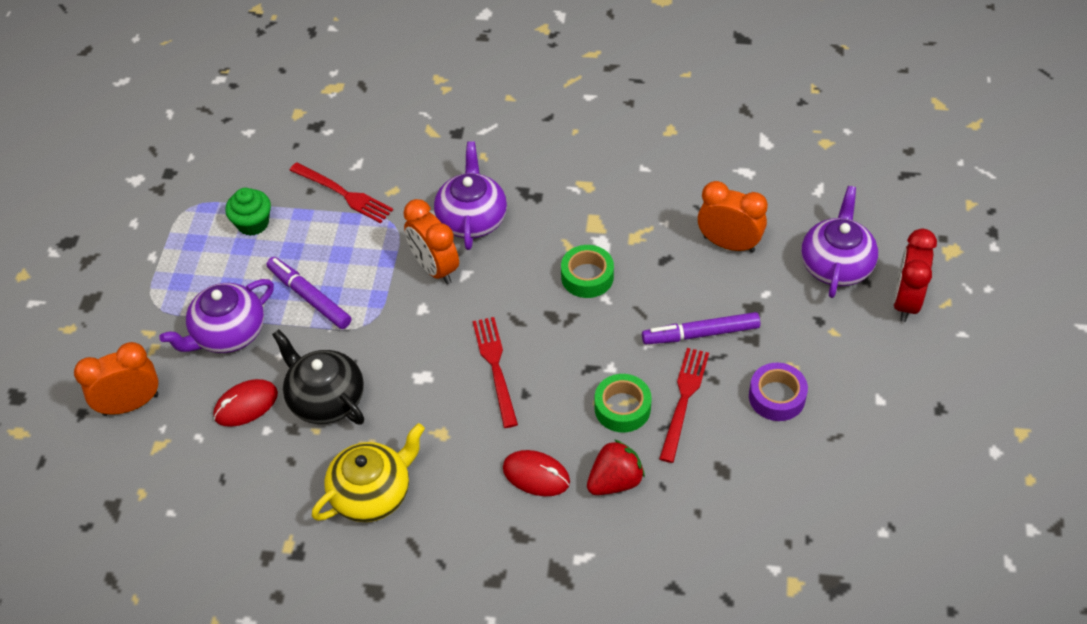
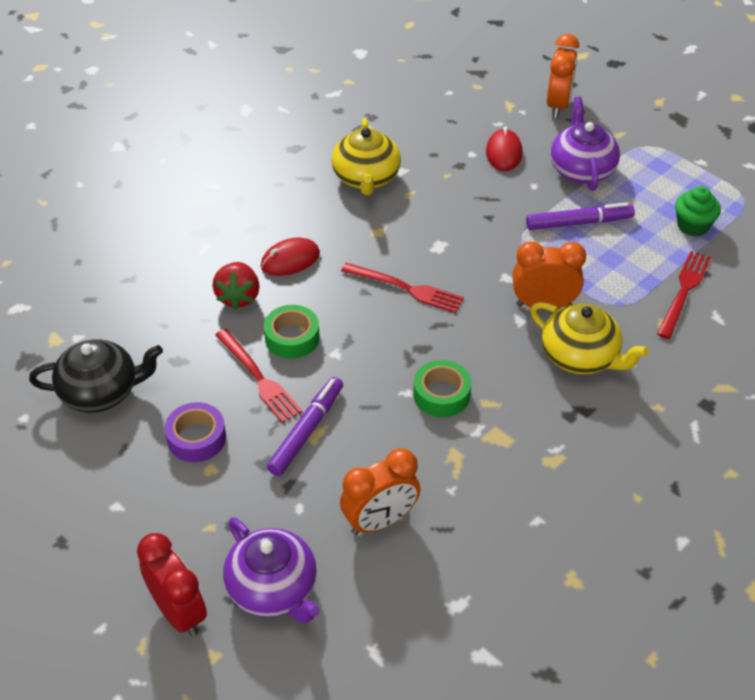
camera: 125 degrees right, 5 degrees down
black teapot [272,329,364,424] -> black teapot moved to [29,339,163,413]
red fork [289,162,393,223] -> red fork turned 135 degrees clockwise [657,251,711,339]
purple teapot [434,141,507,250] -> yellow teapot [530,302,649,374]

